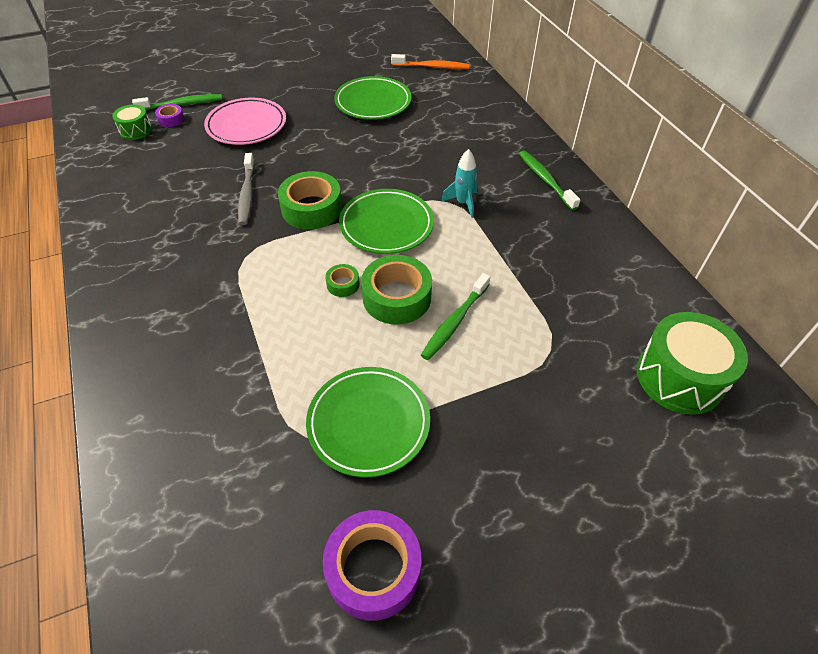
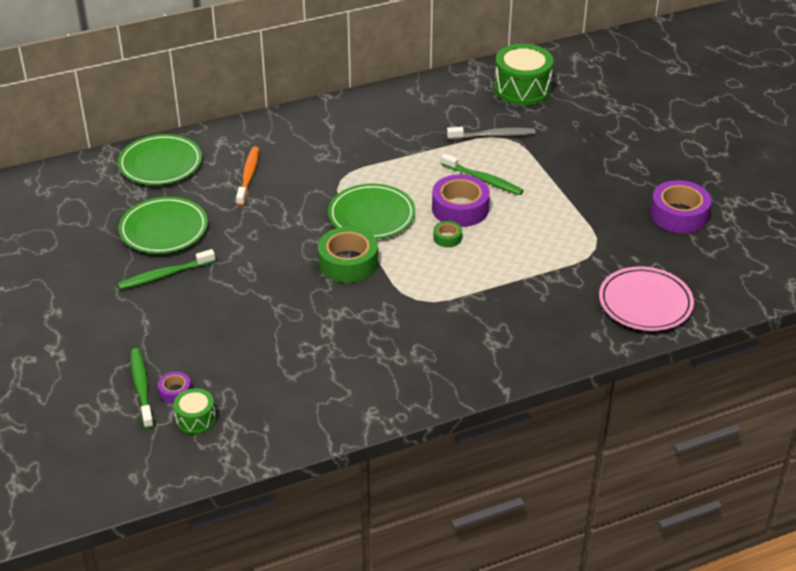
camera: 90 degrees left, 10 degrees down
pink plate [204,98,286,145] -> pink plate moved to [599,266,694,331]
grey toothbrush [238,153,255,225] -> grey toothbrush moved to [447,127,536,140]
green plate [306,367,430,478] -> green plate moved to [118,134,202,185]
green tape [361,255,432,325] -> purple tape [432,174,490,227]
orange toothbrush [391,54,470,69] -> orange toothbrush moved to [236,147,259,206]
turquoise rocket [441,149,477,218] -> none
green toothbrush [519,150,580,210] -> green toothbrush moved to [118,249,215,290]

